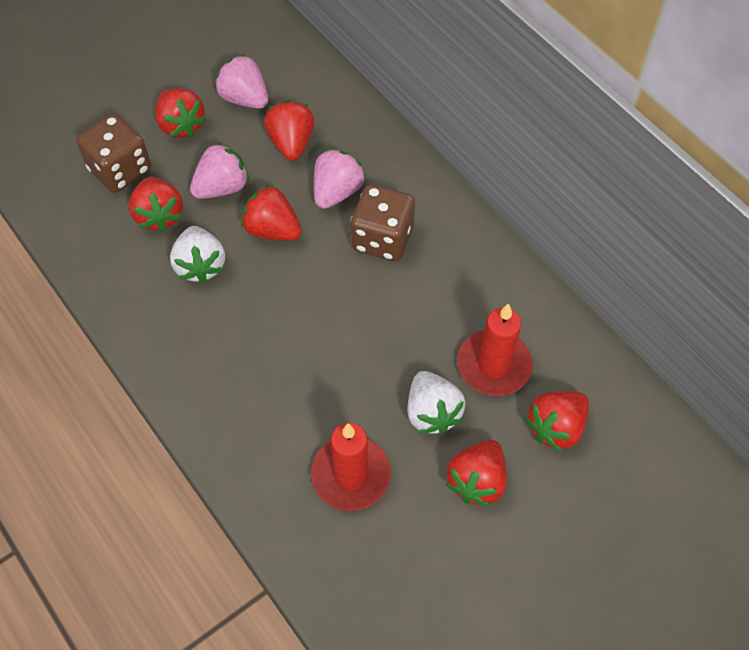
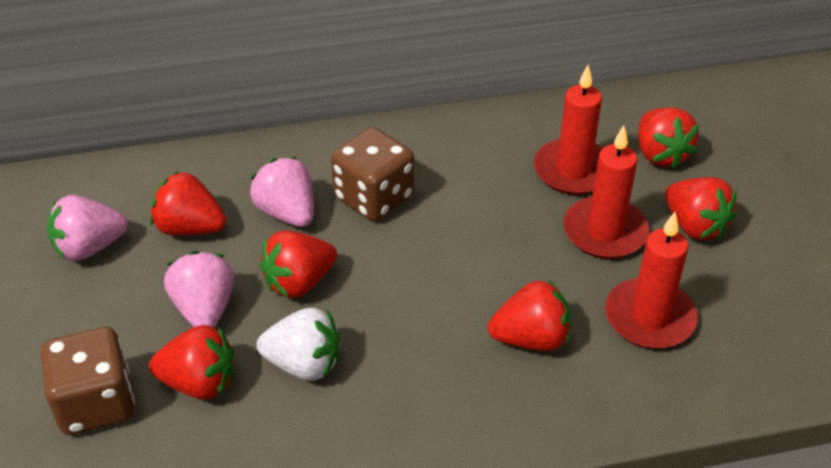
camera: 65 degrees left, 15 degrees down
red strawberry [155,88,206,138] -> red strawberry moved to [488,280,571,351]
white strawberry [407,371,465,435] -> red candle [563,125,649,259]

